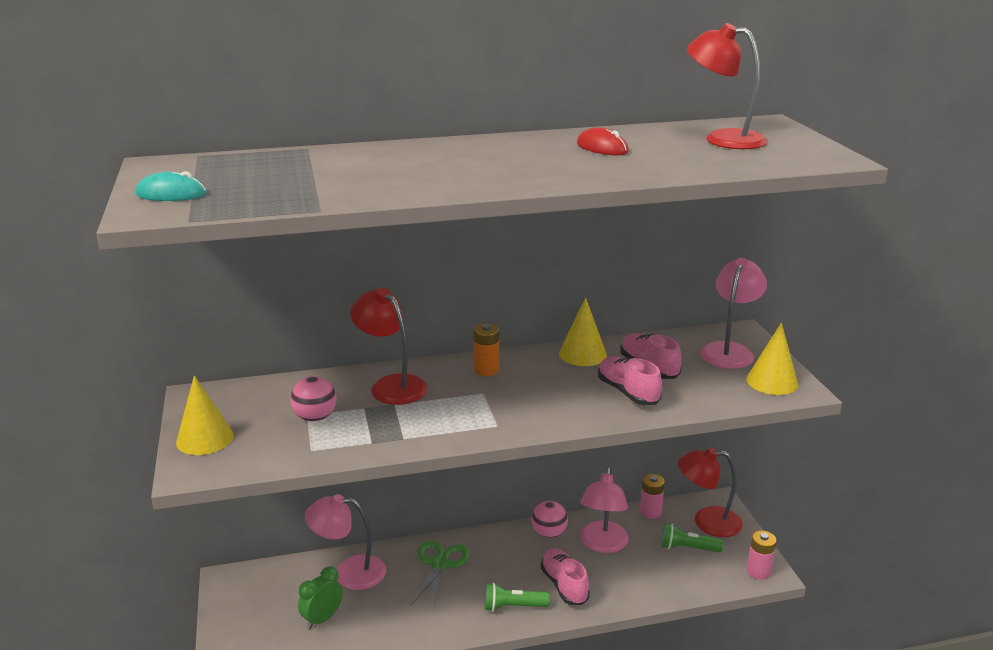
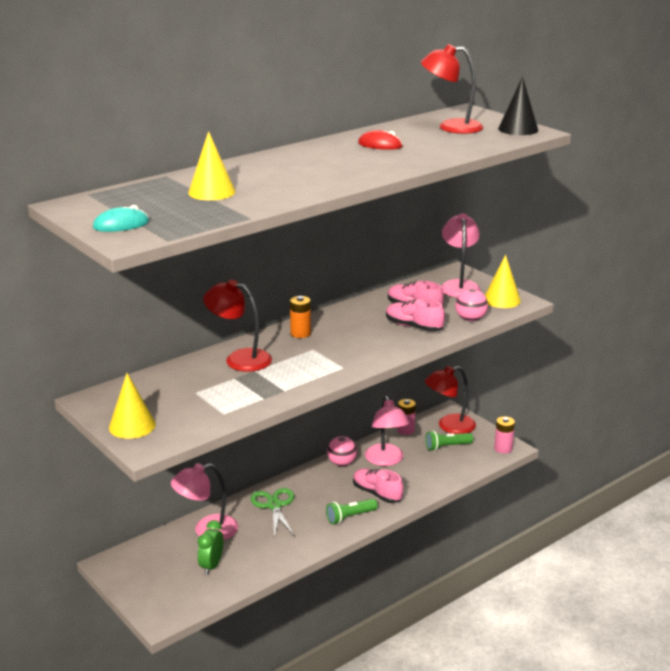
camera: 25 degrees left, 0 degrees up
pink ball [291,376,336,422] -> pink ball moved to [455,289,488,321]
yellow cone [559,297,607,366] -> yellow cone moved to [188,131,236,200]
none -> black cone [498,76,539,135]

